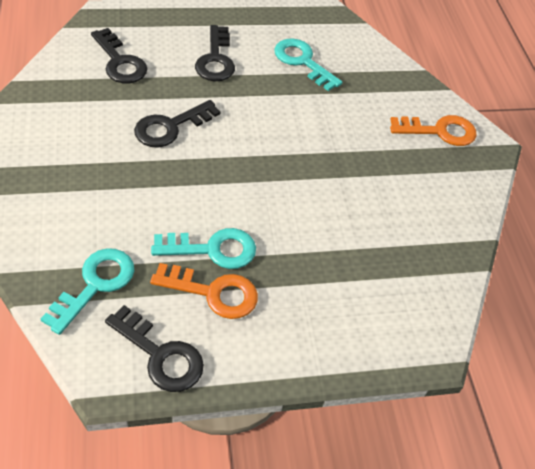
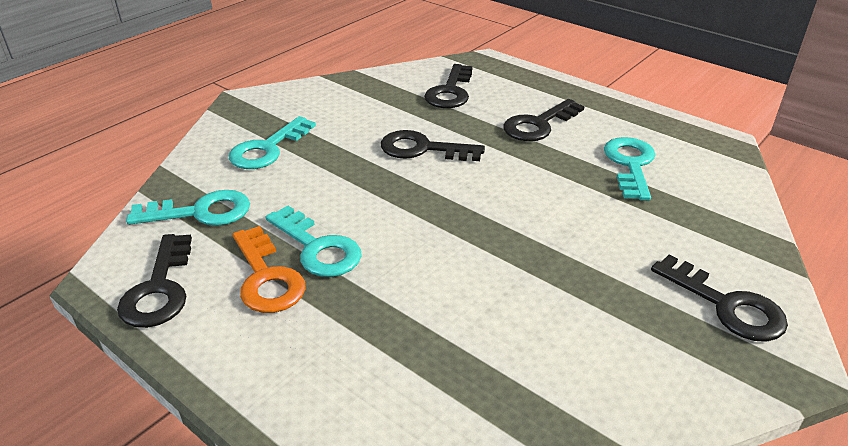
camera: 55 degrees right, 15 degrees down
orange key [390,115,477,146] -> black key [651,254,788,342]
none -> turquoise key [229,116,316,169]

